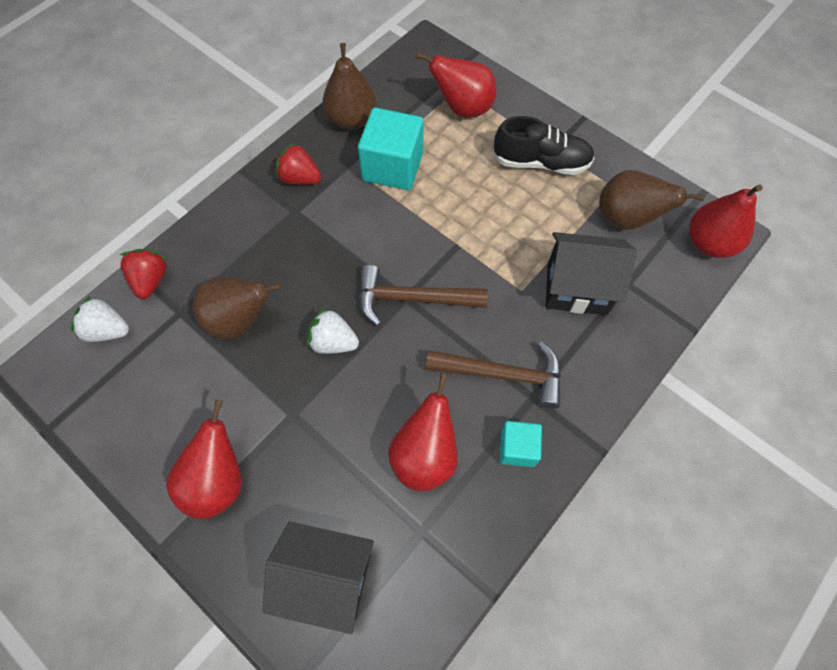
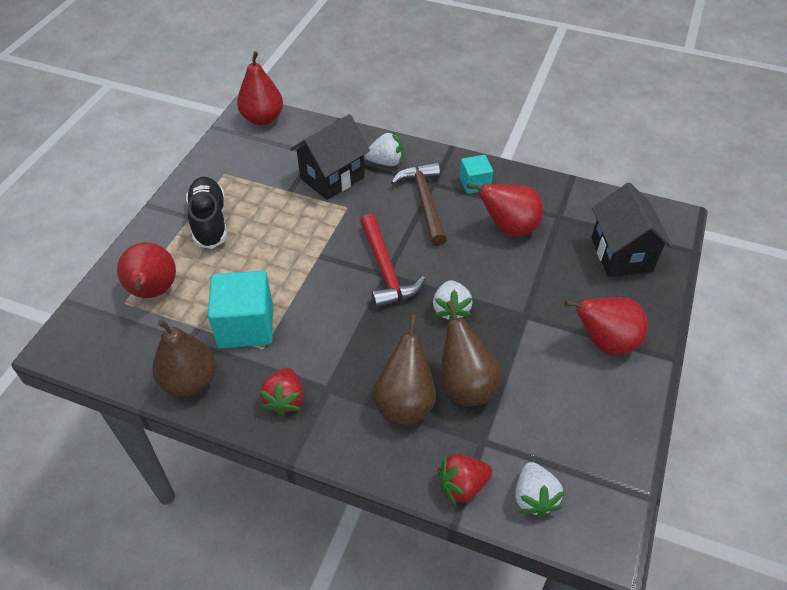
camera: 110 degrees left, 15 degrees down
brown hammer [359,265,488,326] -> red hammer [360,214,425,308]
black house [546,232,637,315] -> black house turned 60 degrees clockwise [290,114,370,200]
brown pear [599,170,705,230] -> brown pear moved to [373,315,436,425]
none -> white strawberry [365,132,403,166]

